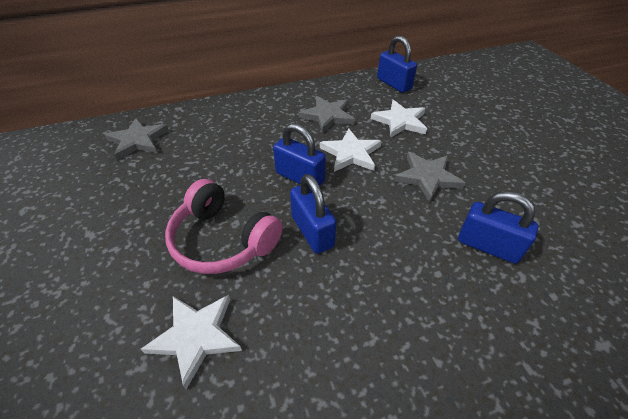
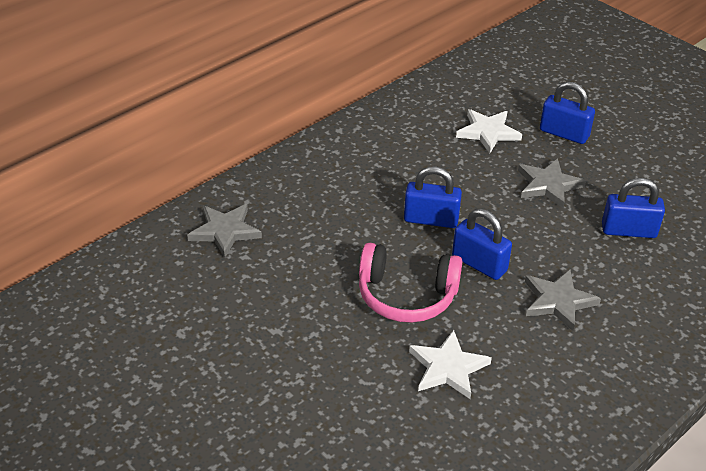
camera: 25 degrees left, 5 degrees down
grey star [299,96,355,134] -> grey star moved to [525,270,601,331]
white star [320,128,381,172] -> none
blue padlock [377,35,417,93] -> blue padlock moved to [540,82,595,144]

